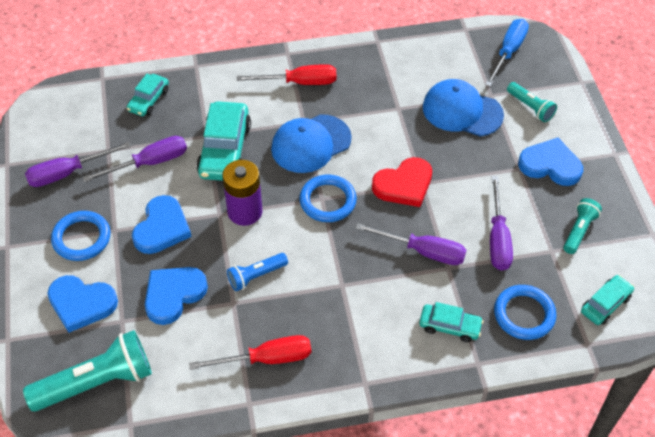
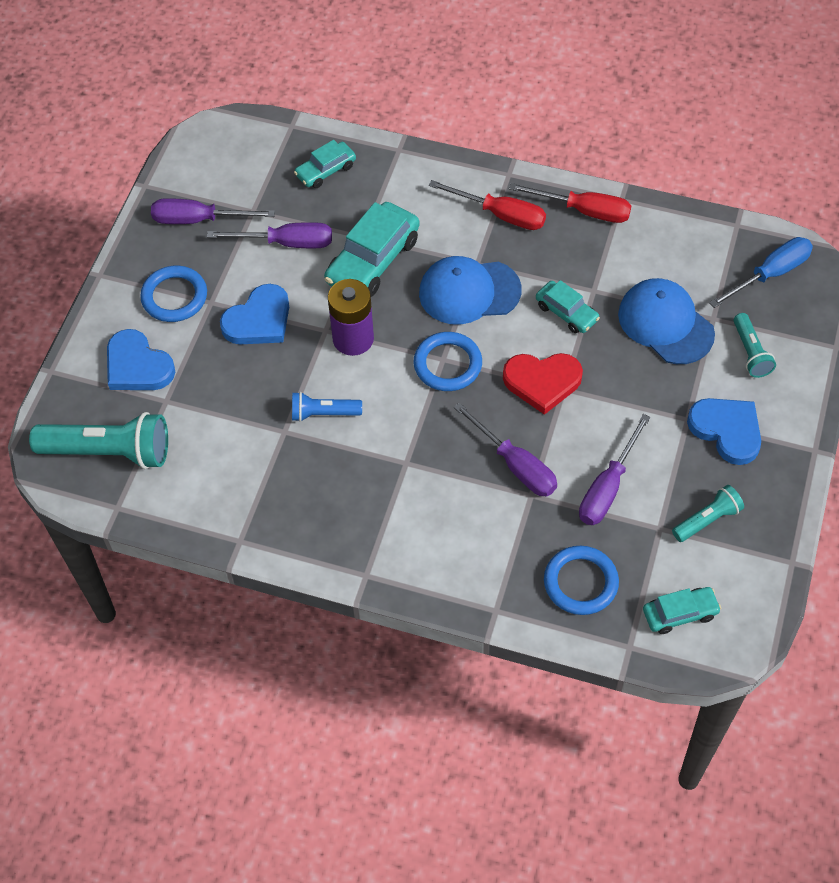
camera: 30 degrees right, 5 degrees up
blue heart [145,267,208,325] -> none
red screwdriver [189,335,311,370] -> red screwdriver moved to [509,183,631,223]
turquoise car [419,302,483,342] -> turquoise car moved to [536,280,600,333]

